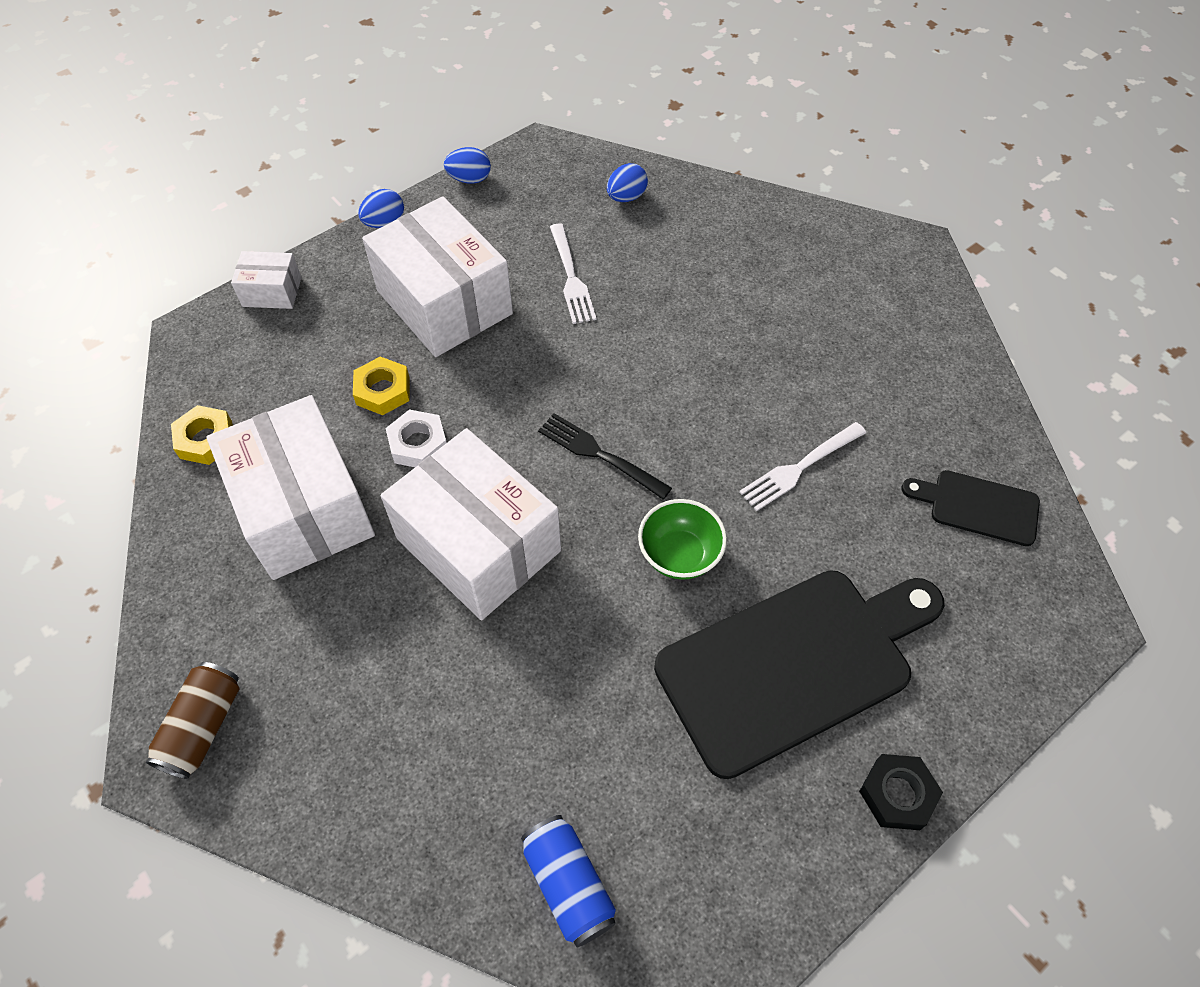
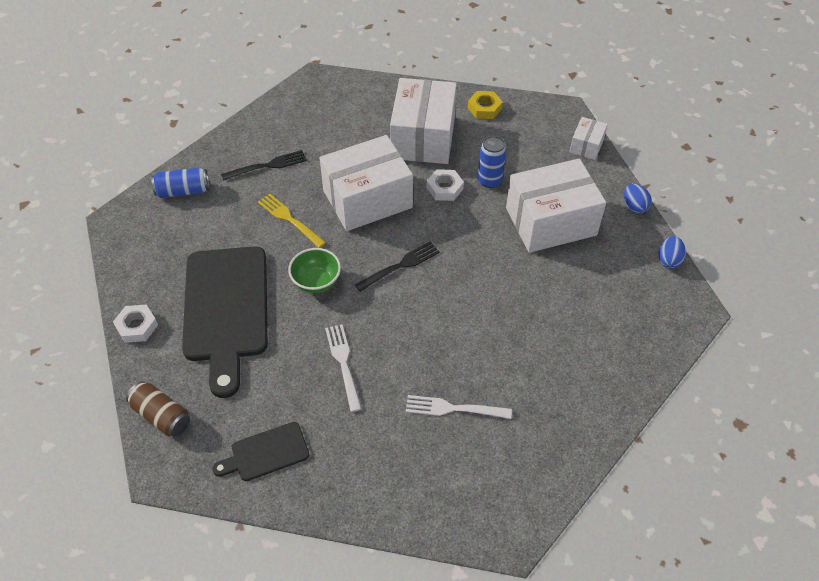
camera: 110 degrees right, 5 degrees down
brown can [146,662,240,779] -> brown can moved to [126,381,190,437]
white box [206,395,375,580] -> white box turned 75 degrees counterclockwise [390,78,457,164]
yellow nut [353,357,409,415] -> blue can [478,136,506,188]
white fork [550,223,597,324] -> white fork moved to [406,395,512,419]
blue egg [607,163,648,202] -> none
black nut [859,754,943,830] -> white nut [113,305,158,343]
black cutting board [901,470,1040,546] -> black cutting board turned 150 degrees counterclockwise [212,422,309,481]
none -> black fork [221,150,307,181]
none -> yellow fork [258,193,326,248]

